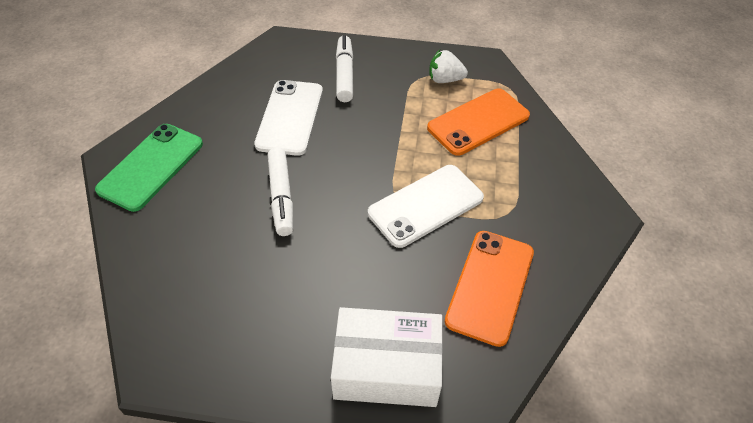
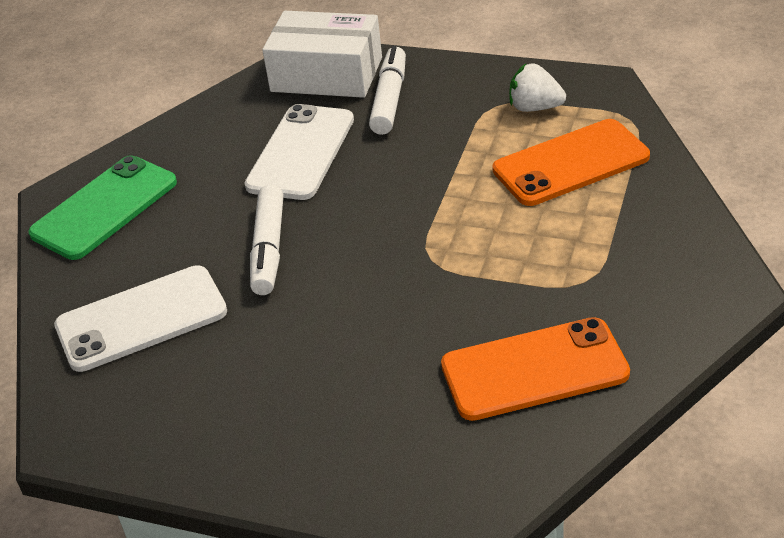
camera: 15 degrees right, 10 degrees down
white box [331,307,443,407] -> white box moved to [262,11,382,98]
white phone [368,165,484,248] -> white phone moved to [54,265,227,372]
orange phone [445,231,534,347] -> orange phone turned 45 degrees clockwise [441,317,630,421]

